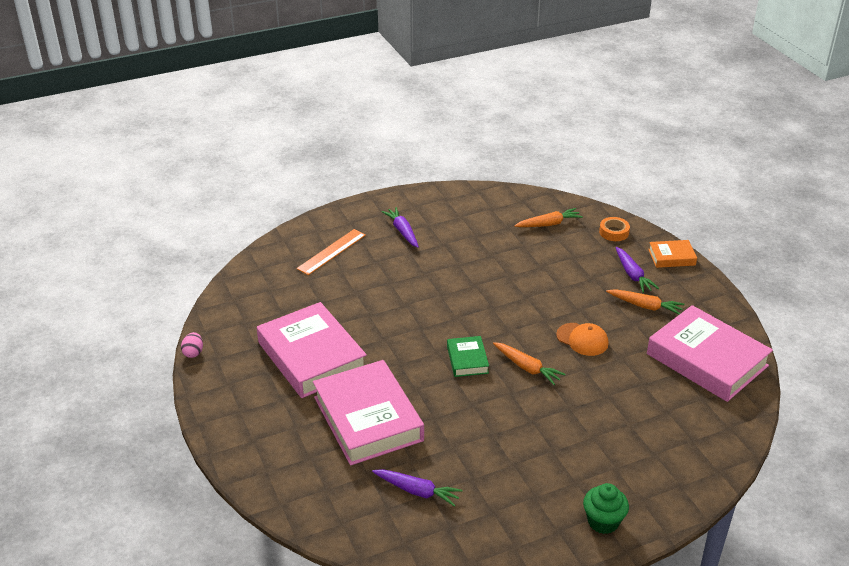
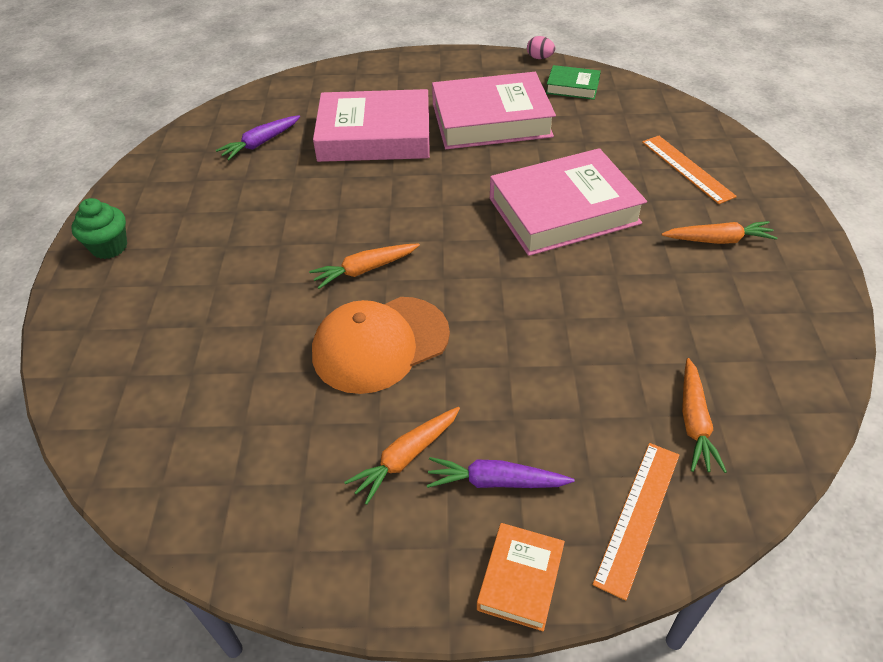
camera: 115 degrees right, 10 degrees up
purple carrot [381,207,419,248] -> orange carrot [662,221,777,244]
green book [447,336,489,377] -> green book moved to [546,65,601,100]
orange cap [556,323,609,356] -> orange cap [312,297,450,394], size x1.71
orange tape [599,217,630,241] -> orange ruler [592,443,679,601]
pink book [647,305,773,402] -> pink book moved to [490,148,647,256]

